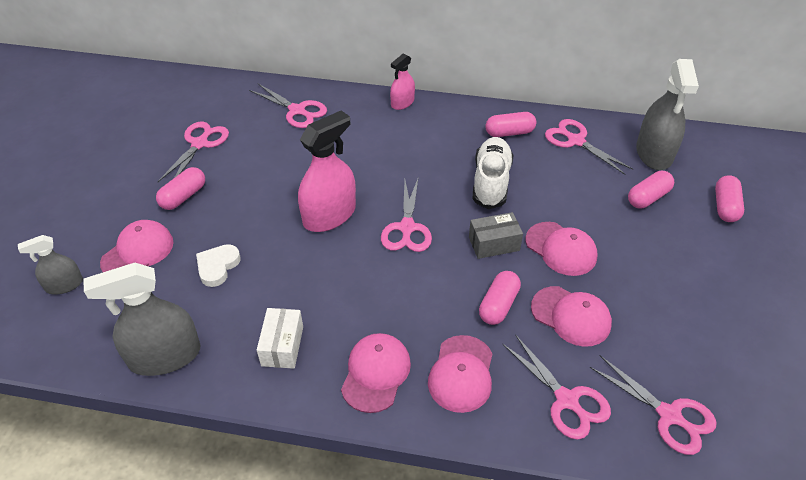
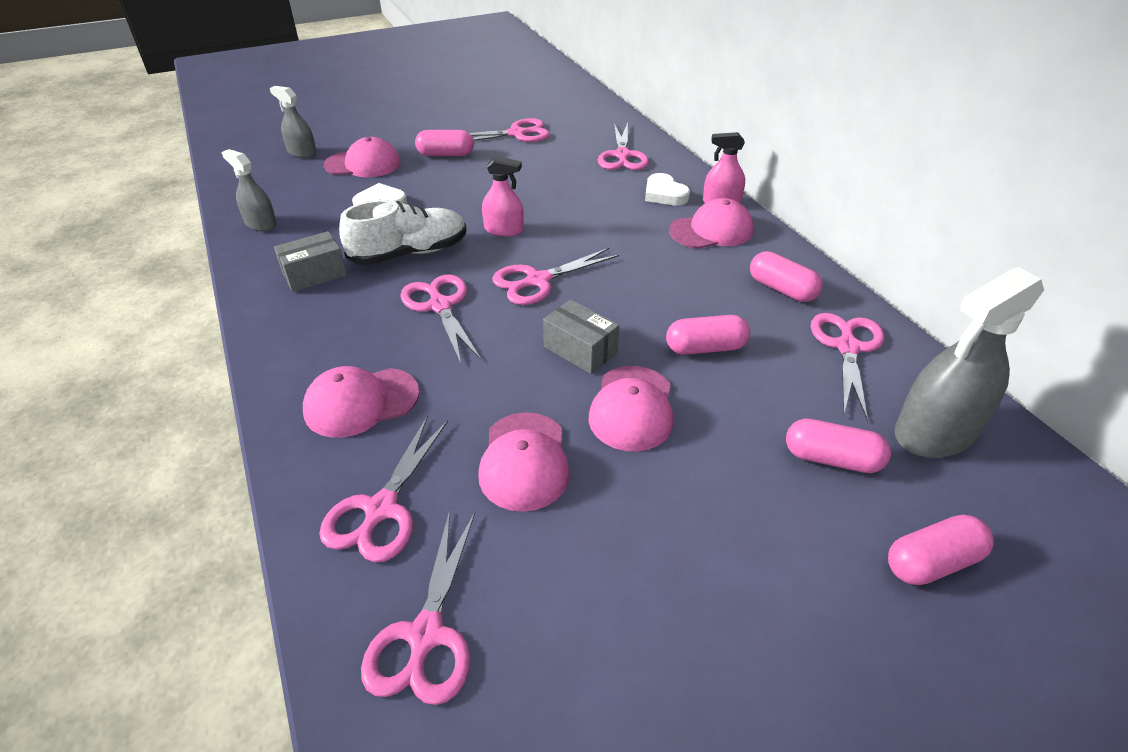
camera: 55 degrees right, 5 degrees down
grey spray bottle [83,263,200,376] -> grey spray bottle [221,149,277,232], size x0.56
white box [257,308,303,369] -> grey box [274,231,347,292]
pink spray bottle [298,110,356,232] -> pink spray bottle [482,156,524,236], size x0.56
pink cap [341,333,411,413] -> pink cap moved to [669,198,754,249]
white shoe [473,137,514,209] -> white shoe moved to [339,200,467,265]
pink capsule [479,271,521,325] -> pink capsule moved to [666,315,750,355]
none -> pink scissors [400,275,482,364]
none -> white heart [645,173,690,205]

